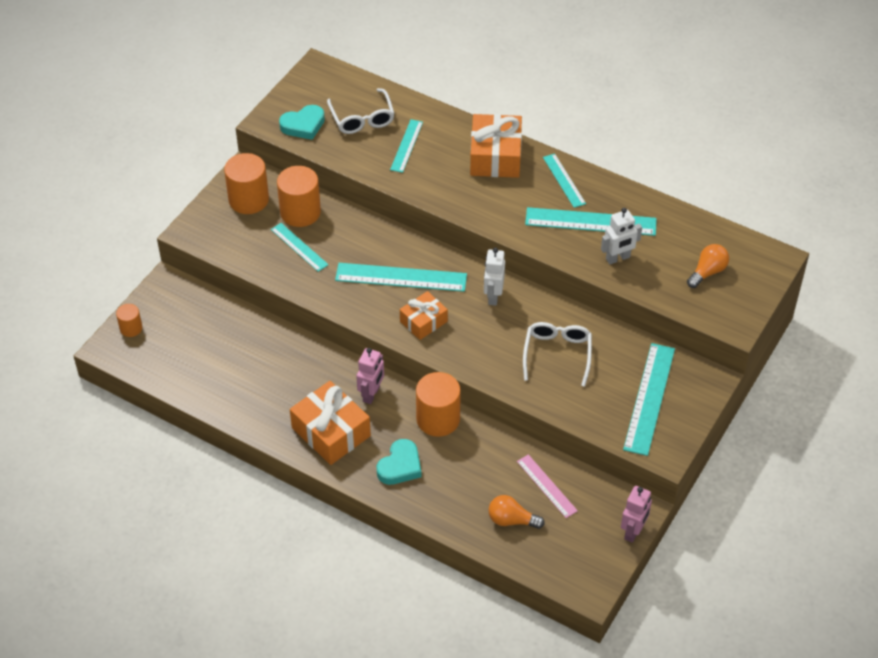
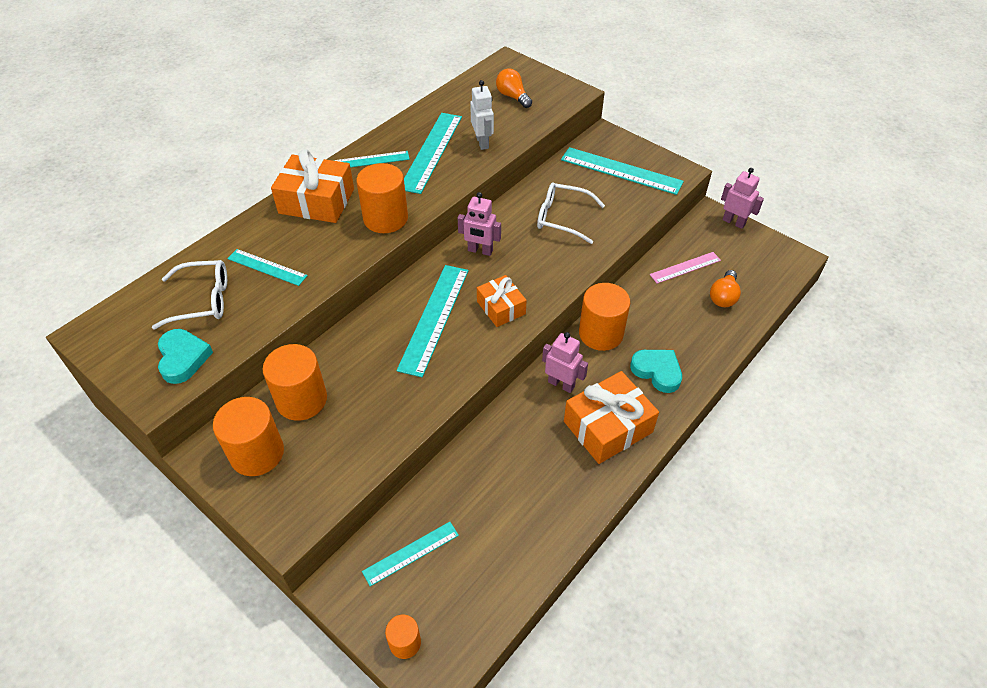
camera: 80 degrees left, 0 degrees up
turquoise ruler [271,223,329,272] -> turquoise ruler moved to [362,522,459,586]
white robot [484,248,505,306] -> pink robot [458,192,501,256]
none -> orange cylinder [356,163,408,233]

